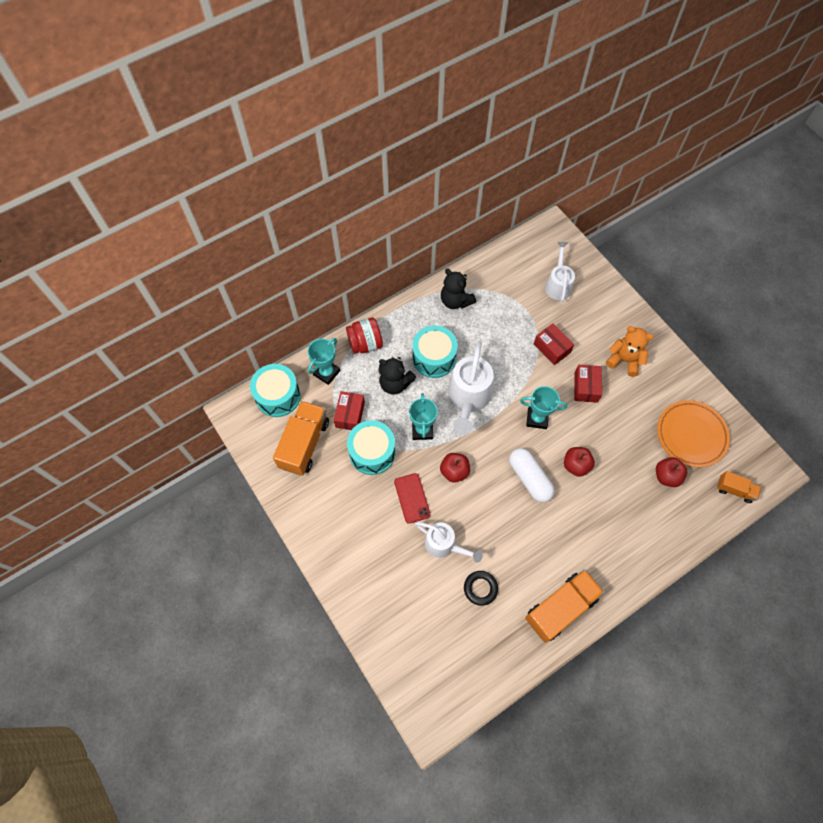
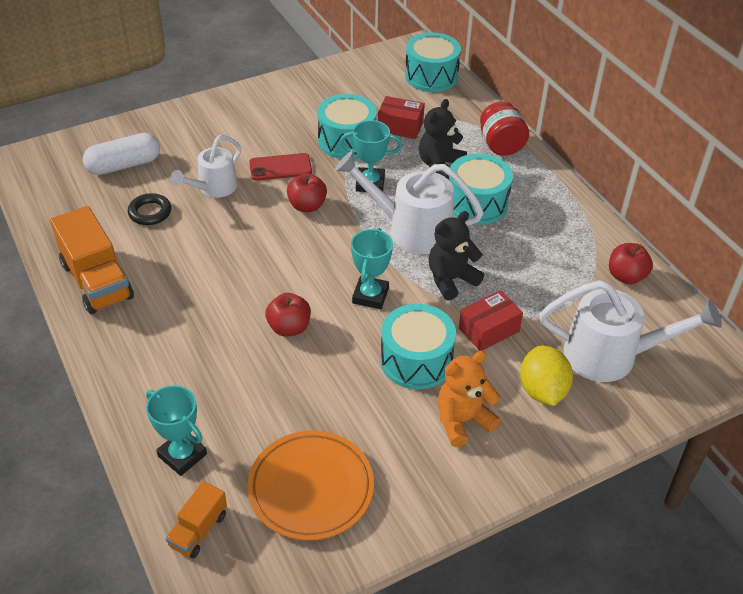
camera: 95 degrees right, 20 degrees down
orange truck [273,401,329,476] -> none
turquoise trophy [307,338,340,385] -> turquoise trophy moved to [146,385,207,476]
black teddy bear [441,268,476,309] -> black teddy bear moved to [429,211,484,300]
white capsule [509,448,555,503] -> white capsule moved to [83,133,160,175]
white watering can [545,242,575,302] -> white watering can [540,280,722,382], size x1.56
red box [574,365,602,403] -> turquoise drum [380,304,456,389]
orange teddy bear [606,326,654,377] -> orange teddy bear turned 150 degrees counterclockwise [438,351,501,447]
red apple [656,457,687,487] -> red apple moved to [609,243,653,284]
none -> yellow lemon [520,345,573,406]

